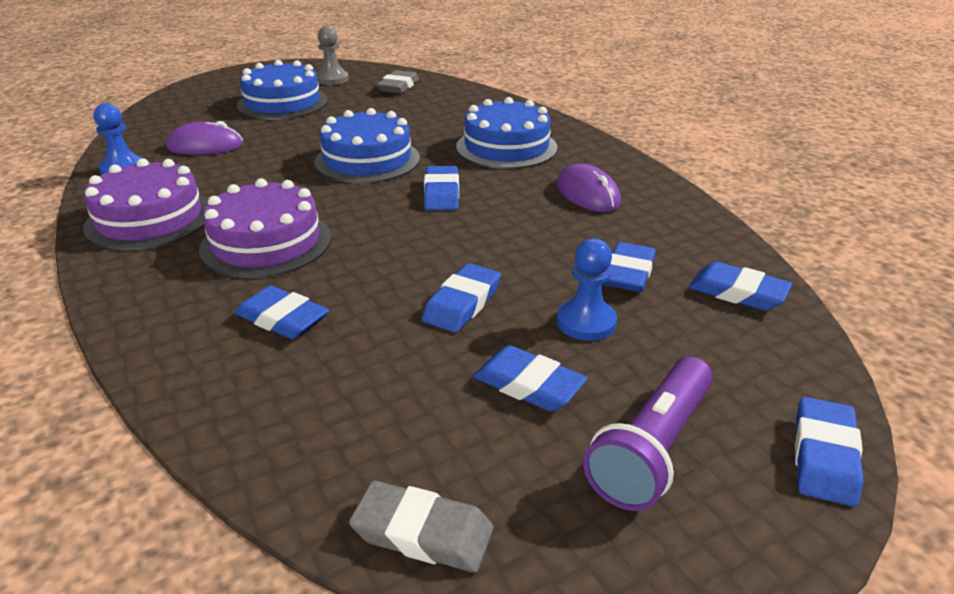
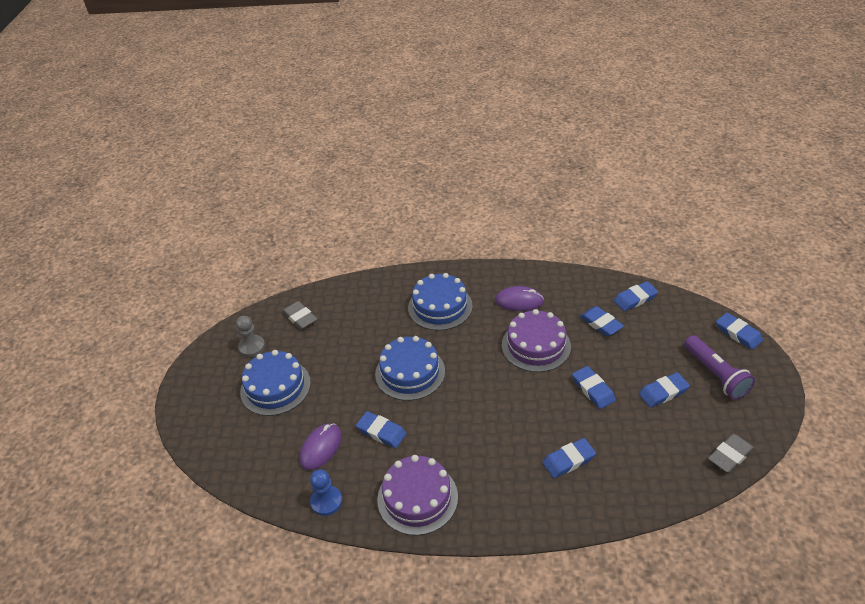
camera: 55 degrees left, 10 degrees up
purple cake [199,178,331,278] -> purple cake moved to [502,309,571,372]
blue eraser [424,166,459,210] -> blue eraser moved to [356,411,407,448]
blue pawn [557,238,617,341] -> none

